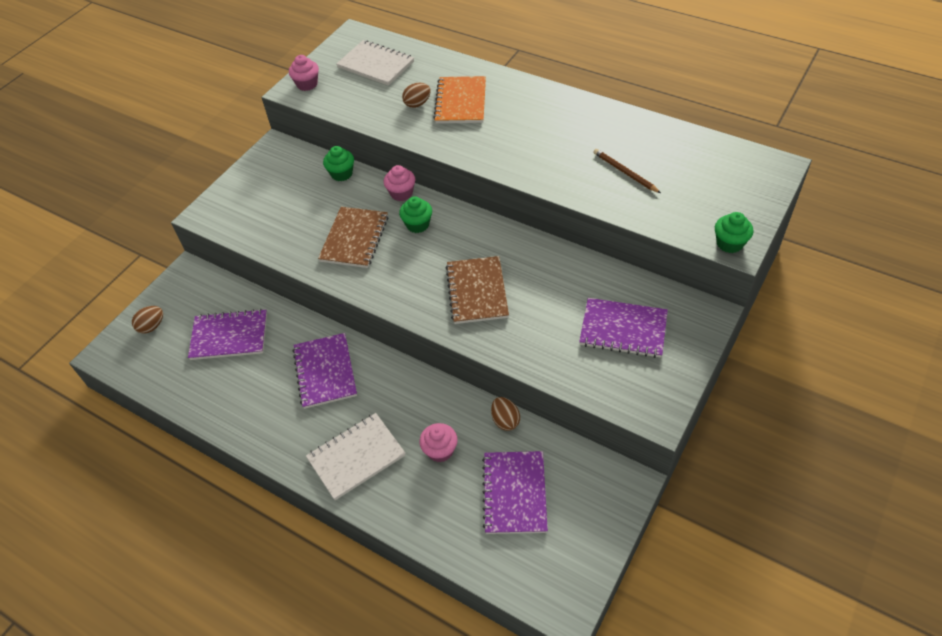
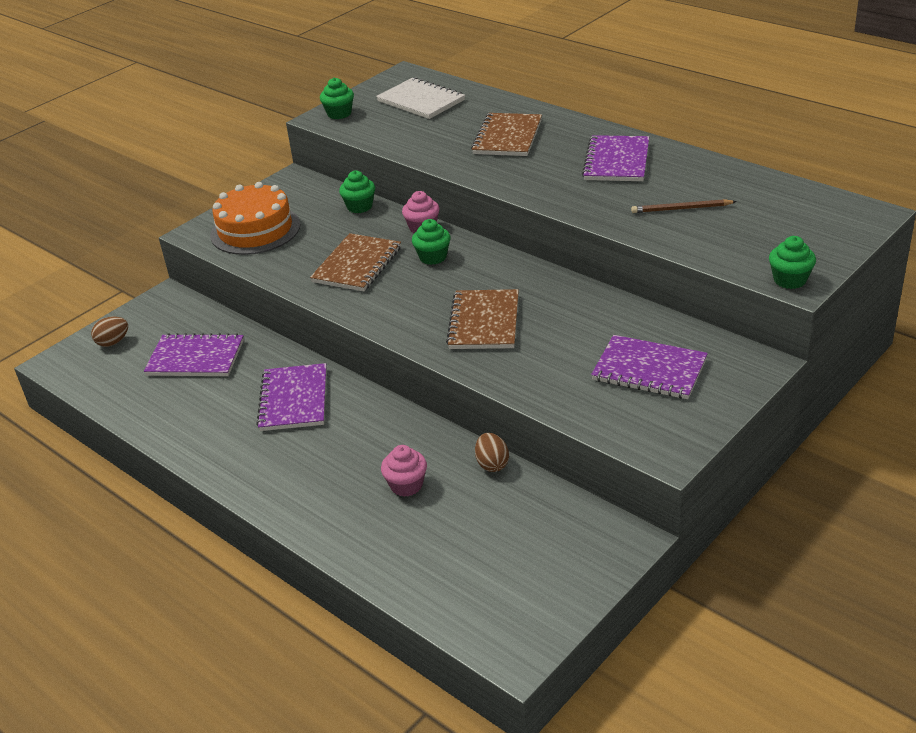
camera: 10 degrees right, 15 degrees down
pink cupcake [289,55,319,91] -> green cupcake [320,78,354,119]
white notebook [306,413,405,500] -> none
brown egg [402,83,431,108] -> none
orange notebook [433,76,486,124] -> brown notebook [471,113,542,156]
purple notebook [482,451,548,534] -> purple notebook moved to [582,135,649,181]
brown pencil [594,149,661,193] -> brown pencil turned 60 degrees counterclockwise [631,199,737,213]
none -> orange cake [210,182,301,255]

